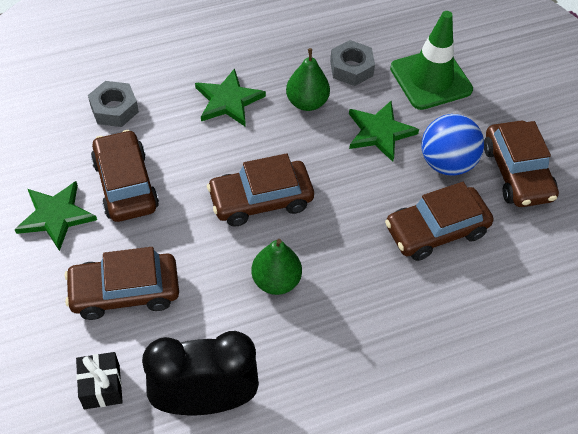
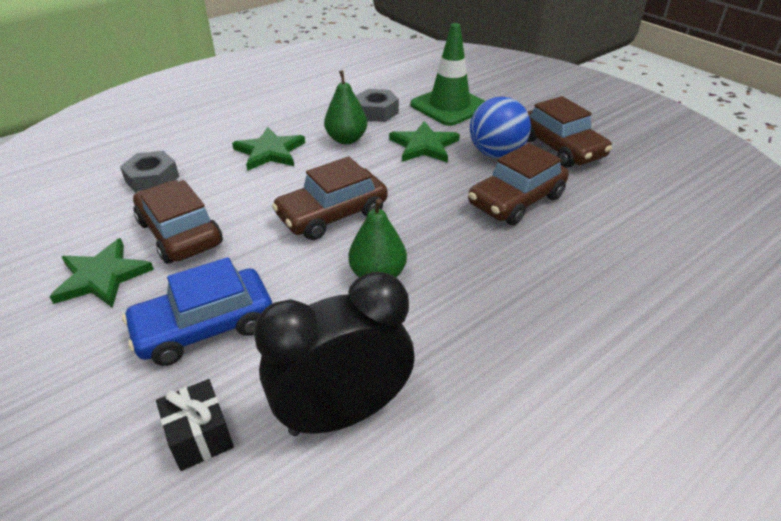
camera: 15 degrees left, 15 degrees down
brown car [65,247,179,320] -> blue car [122,257,272,366]

